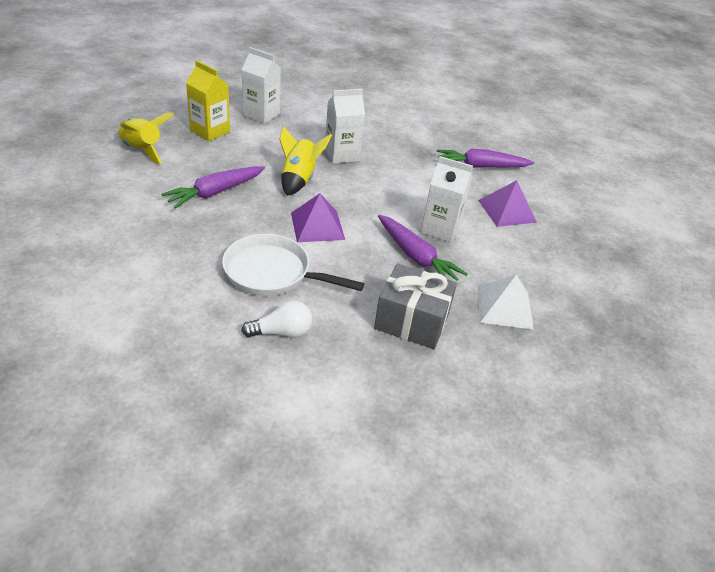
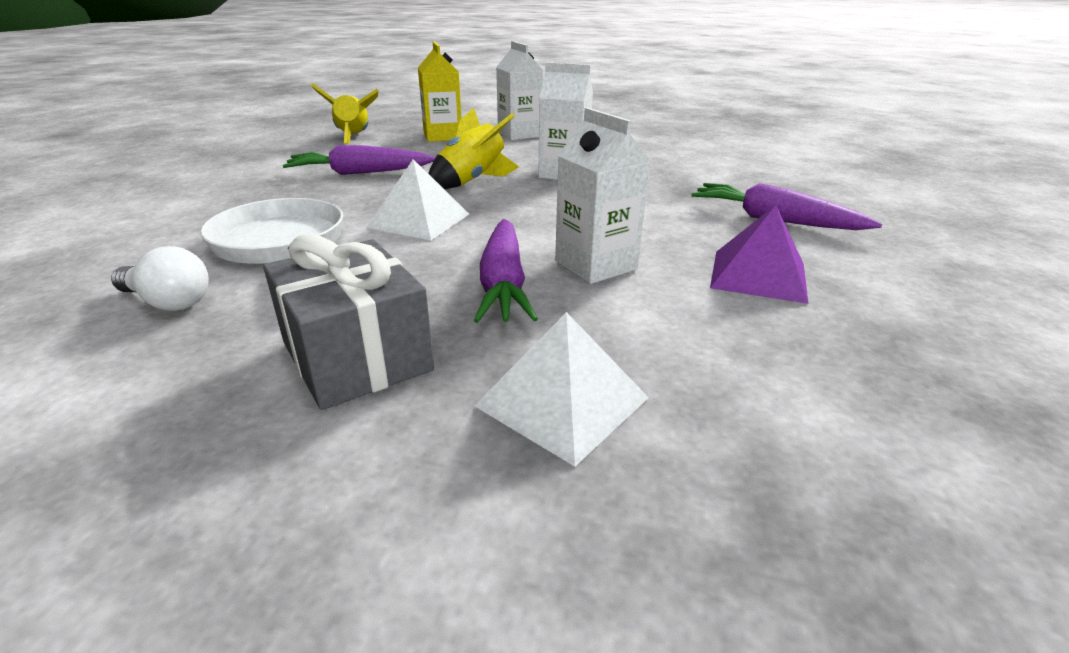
camera: 40 degrees right, 10 degrees down
purple pyramid [291,193,345,242] -> white pyramid [366,159,469,240]

